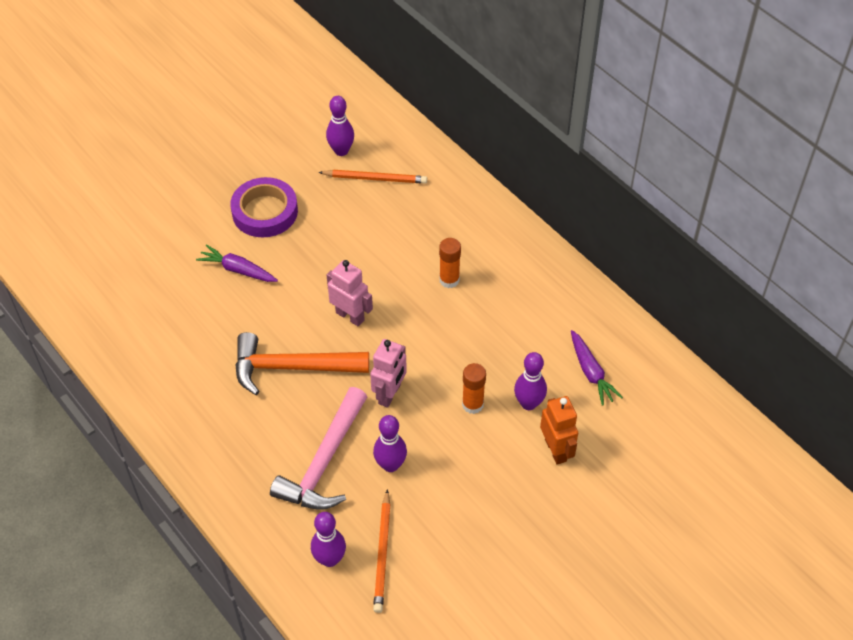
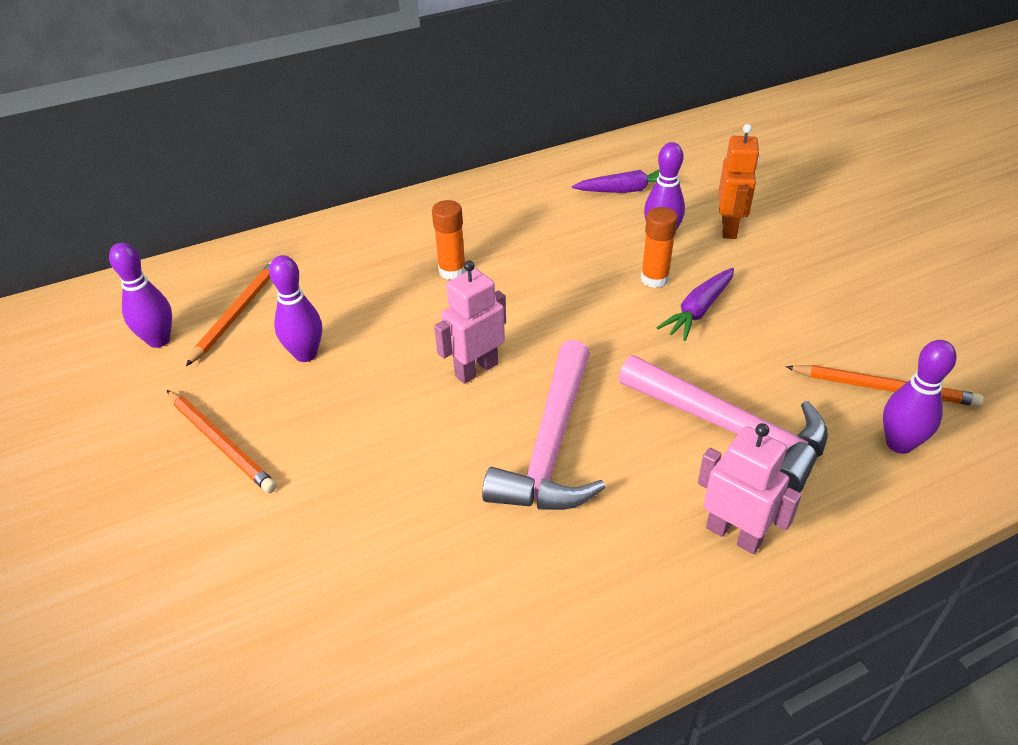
camera: 75 degrees left, 10 degrees down
purple carrot [196,244,278,282] -> purple carrot moved to [656,268,734,341]
purple tape [230,177,298,237] -> orange pencil [167,390,277,493]
orange hammer [235,332,369,395] -> pink hammer [482,340,606,510]
pink robot [370,339,407,408] -> pink robot moved to [698,423,802,554]
purple bowling pin [373,415,407,472] -> purple bowling pin moved to [269,255,322,362]
orange robot [540,396,578,465] -> orange robot turned 105 degrees clockwise [719,124,760,239]

